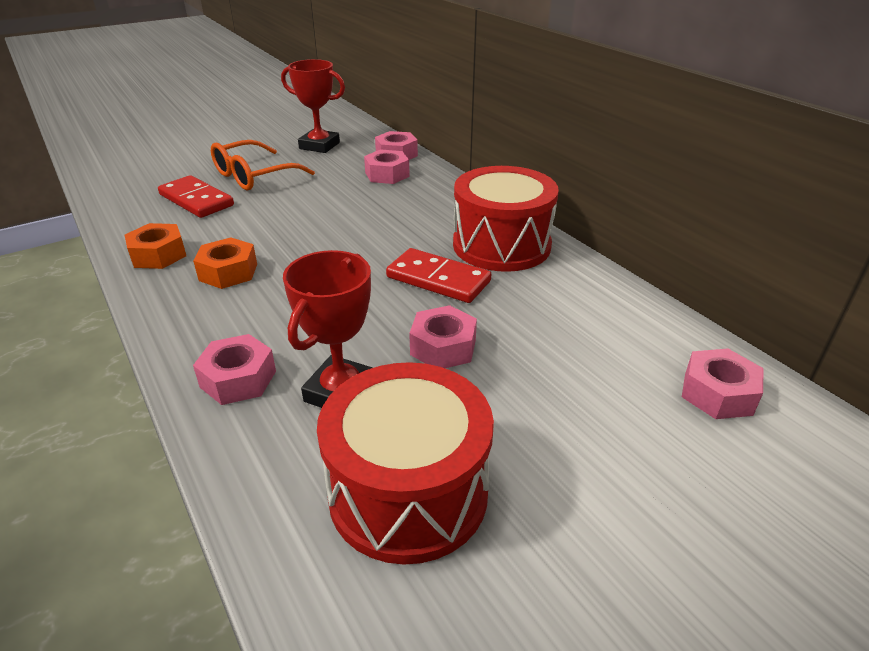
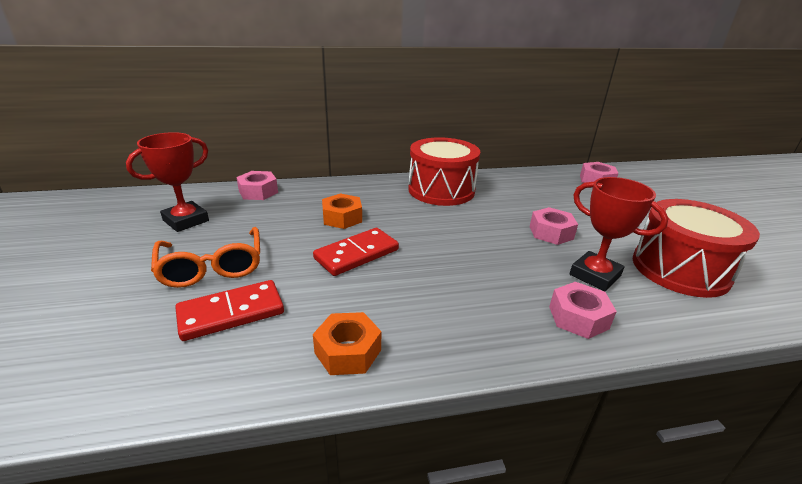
camera: 70 degrees left, 5 degrees down
orange nut [193,237,257,289] -> orange nut moved to [322,193,362,229]
pink nut [364,149,410,184] -> none
red domino [386,248,491,303] -> red domino moved to [313,228,399,276]

